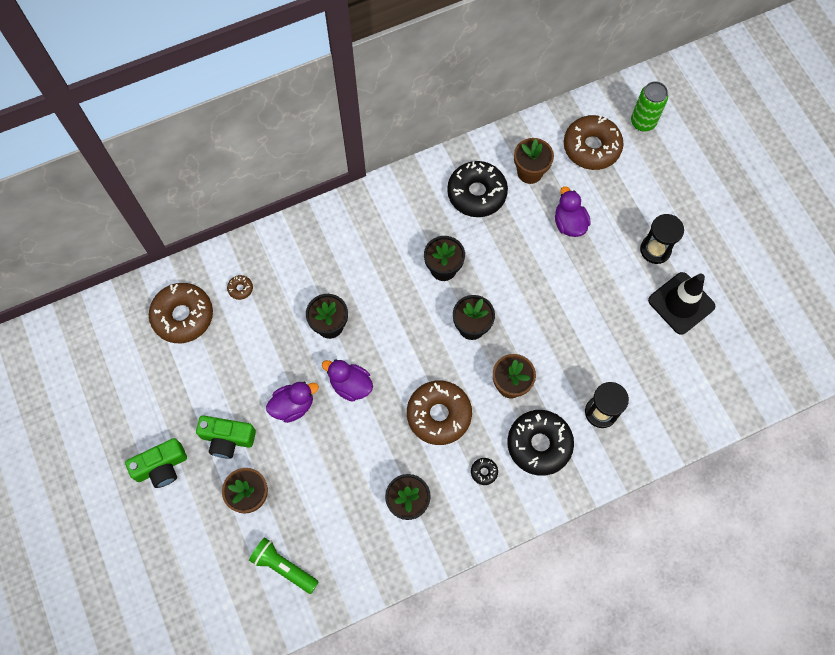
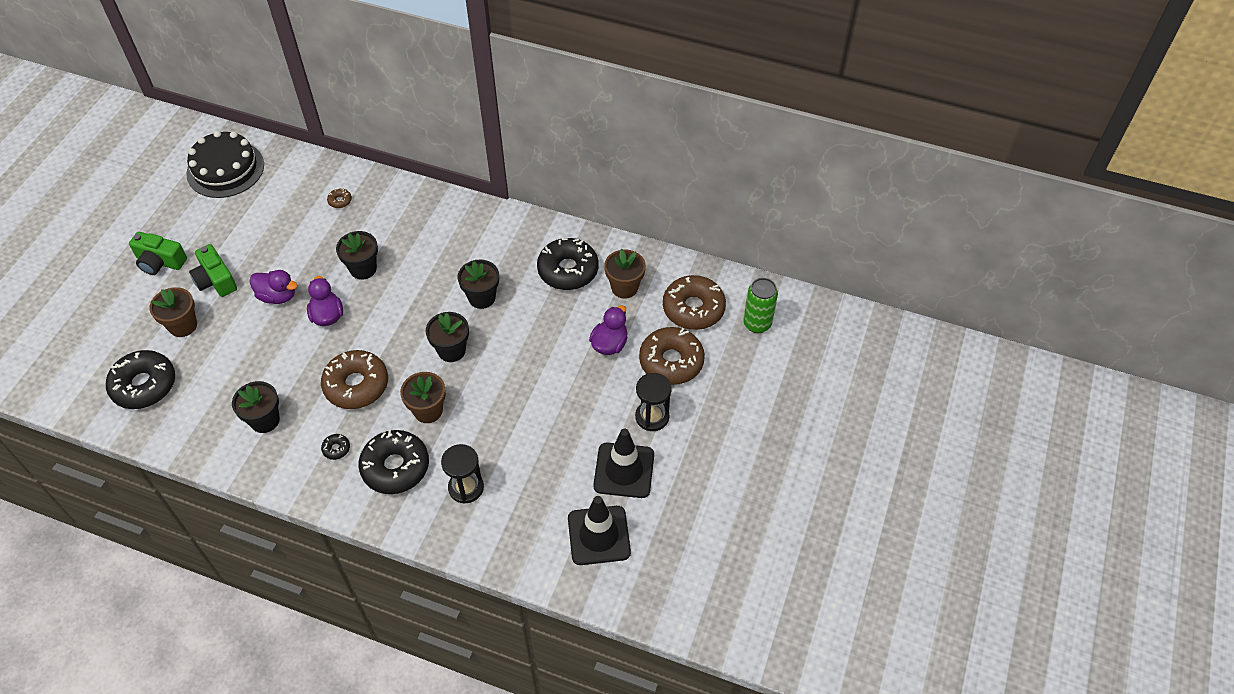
camera: 45 degrees right, 15 degrees down
brown donut [149,283,213,343] -> brown donut moved to [639,327,705,385]
green flashlight [249,537,319,594] -> black donut [106,350,175,409]
none -> black cake [186,131,264,198]
none -> black traffic cone [568,496,631,565]

